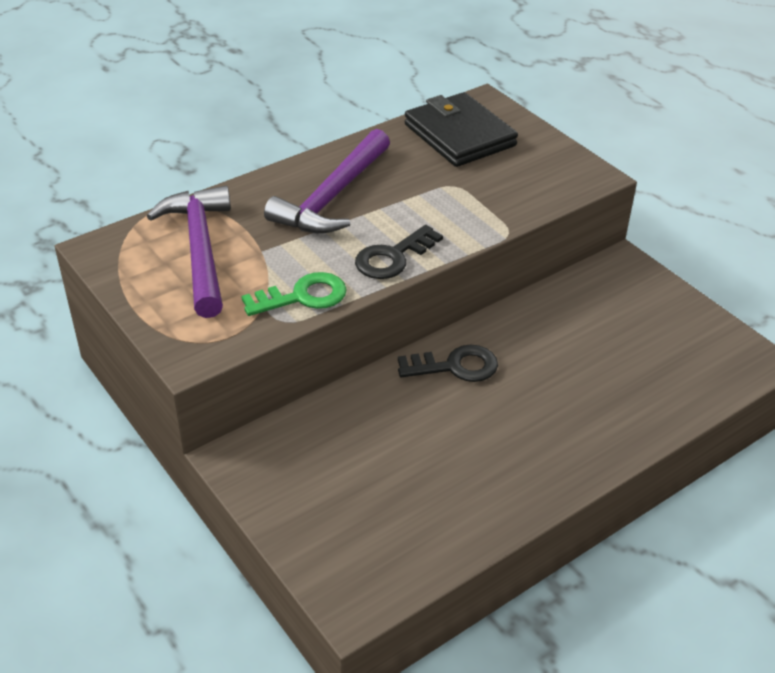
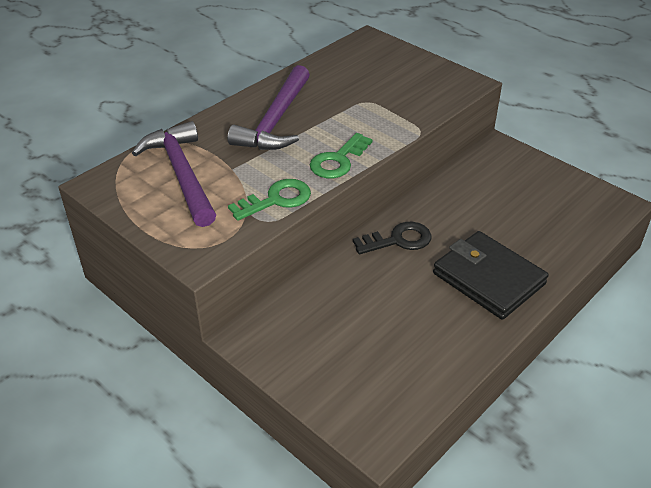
camera: 10 degrees left, 0 degrees up
black key [355,225,443,279] -> green key [310,133,373,178]
black wallet [405,92,518,167] -> black wallet moved to [433,231,549,319]

